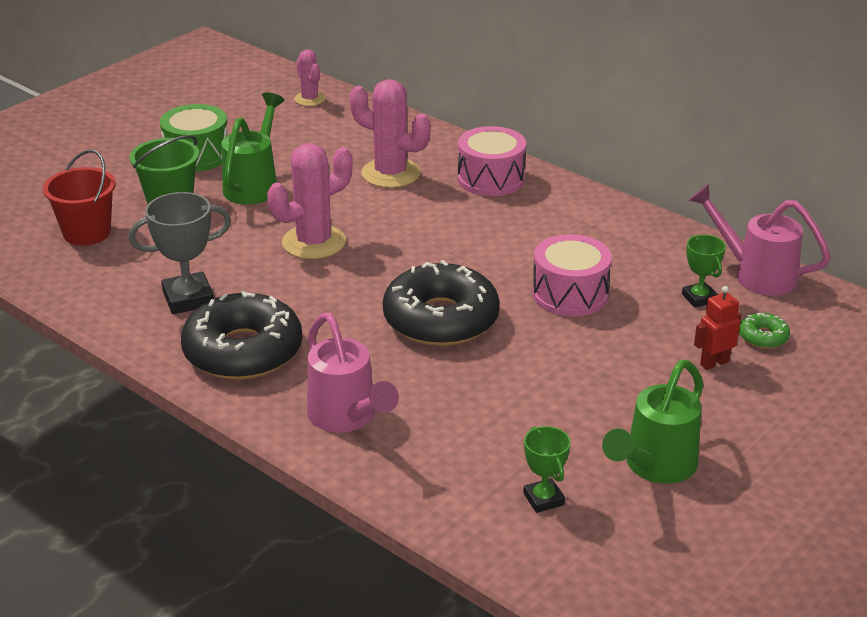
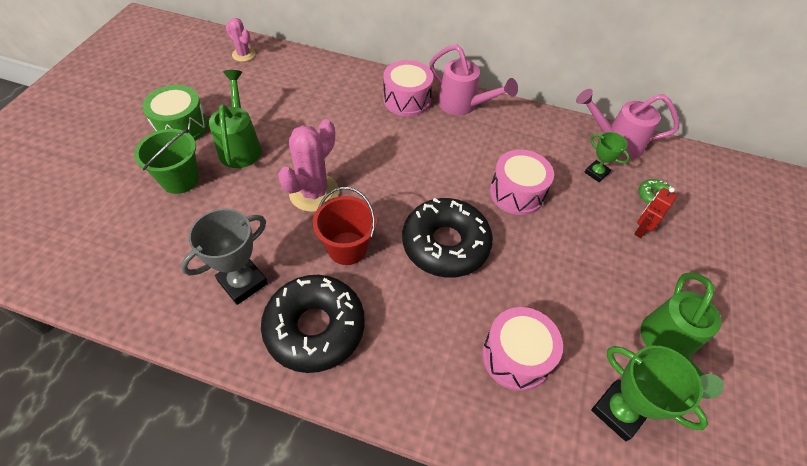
camera: 25 degrees left, 20 degrees up
red bucket [43,150,116,246] -> red bucket moved to [313,187,377,265]
pink watering can [307,313,399,433] -> pink watering can moved to [429,45,518,115]
pink cactus [350,79,431,188] -> none
green trophy [523,426,571,513] -> green trophy [591,346,708,441], size x1.66
none -> pink drum [482,307,563,391]

